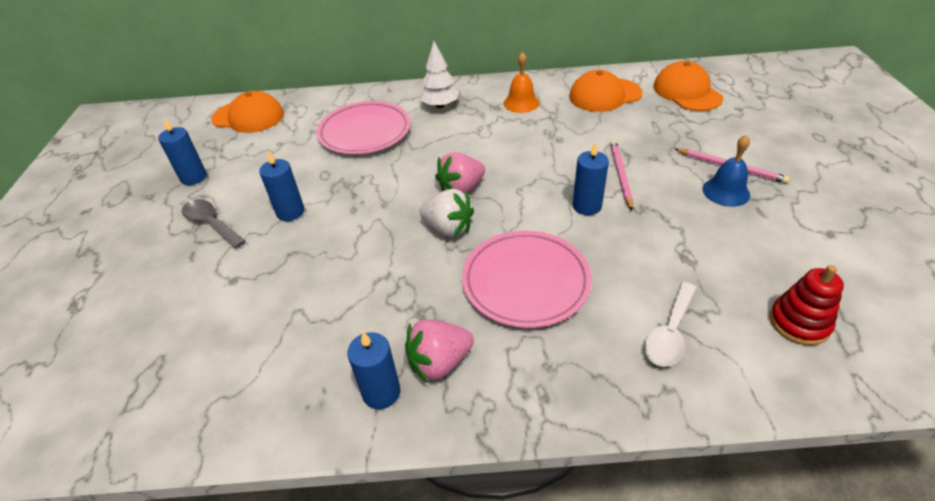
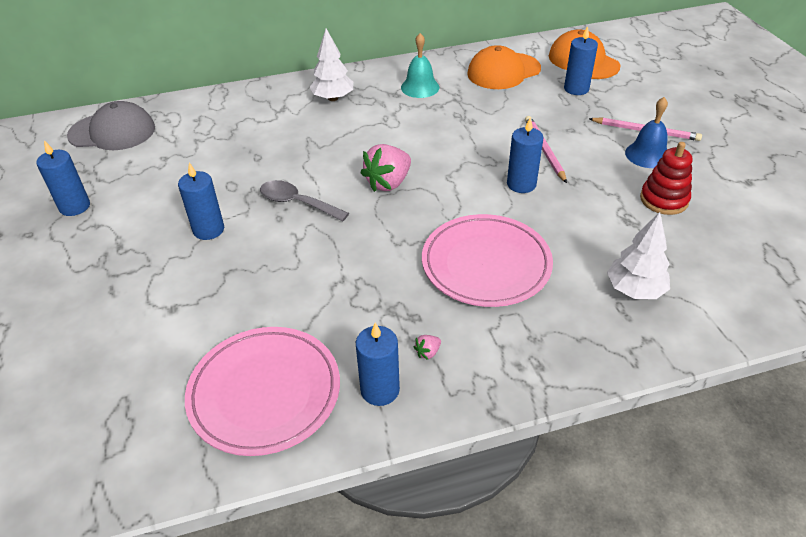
camera: 15 degrees left, 0 degrees up
grey spoon [182,199,246,249] -> grey spoon moved to [260,180,349,221]
orange cap [211,91,284,133] -> grey cap [67,101,155,150]
pink plate [316,101,411,154] -> pink plate moved to [185,327,340,456]
pink strawberry [405,319,474,383] -> pink strawberry [414,335,441,360], size x0.41
white strawberry [419,189,474,237] -> none
orange bell [504,52,539,113] -> turquoise bell [401,33,439,98]
white spoon [644,282,696,367] -> white tree [607,212,670,299]
red stacking toy [770,265,844,346] -> red stacking toy moved to [640,142,693,215]
none -> blue candle [564,26,598,95]

